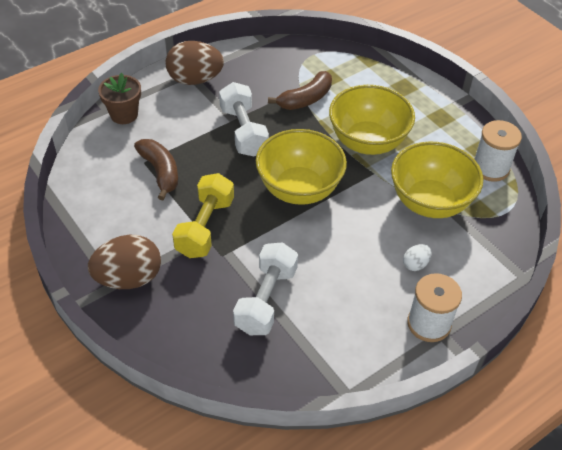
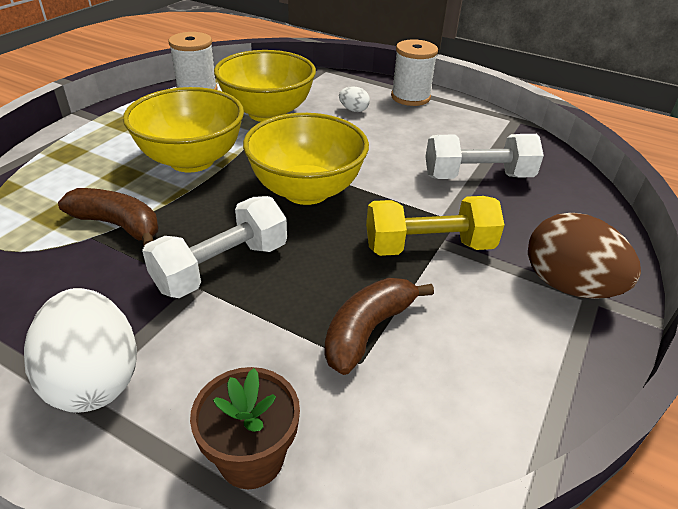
camera: 115 degrees left, 10 degrees down
brown egg [166,41,224,85] -> white egg [24,288,137,413]

